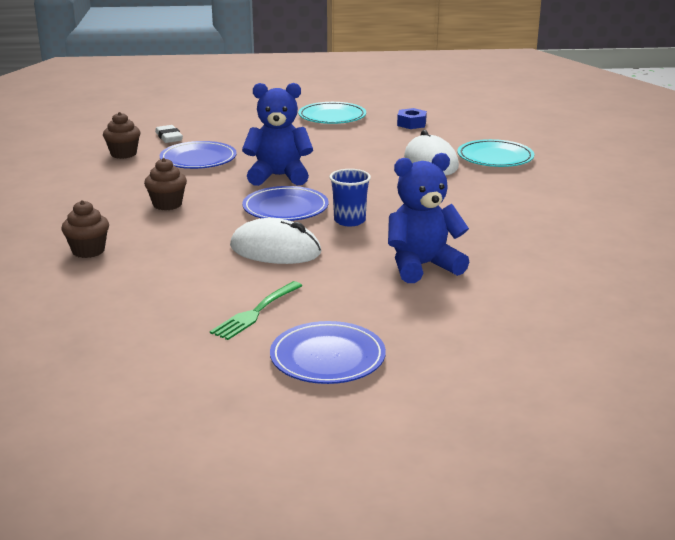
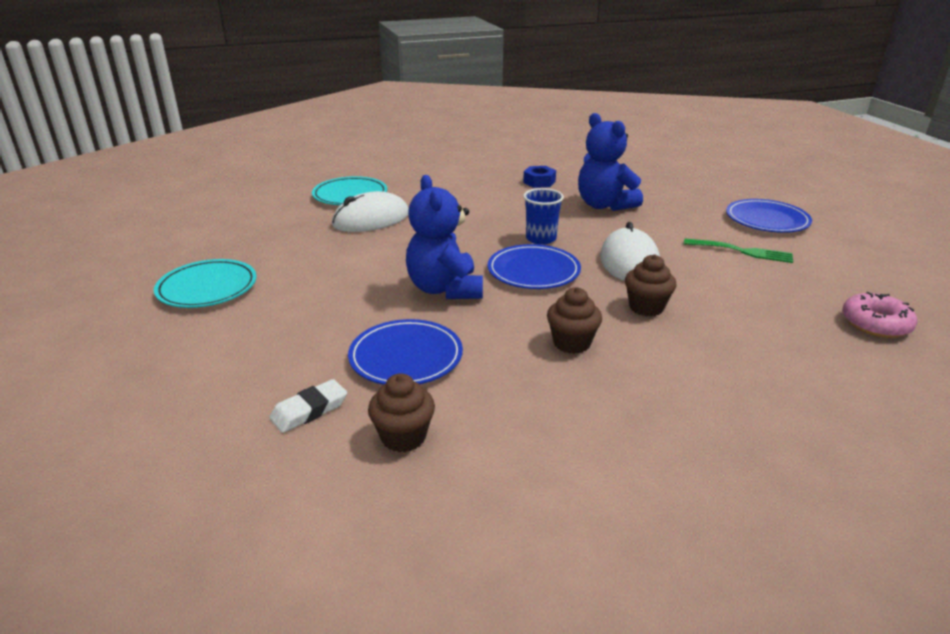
camera: 105 degrees left, 5 degrees up
brown cupcake [61,200,109,258] -> brown cupcake moved to [625,254,677,316]
blue nut [397,108,427,129] -> blue nut moved to [523,166,556,188]
none -> pink donut [842,292,917,338]

